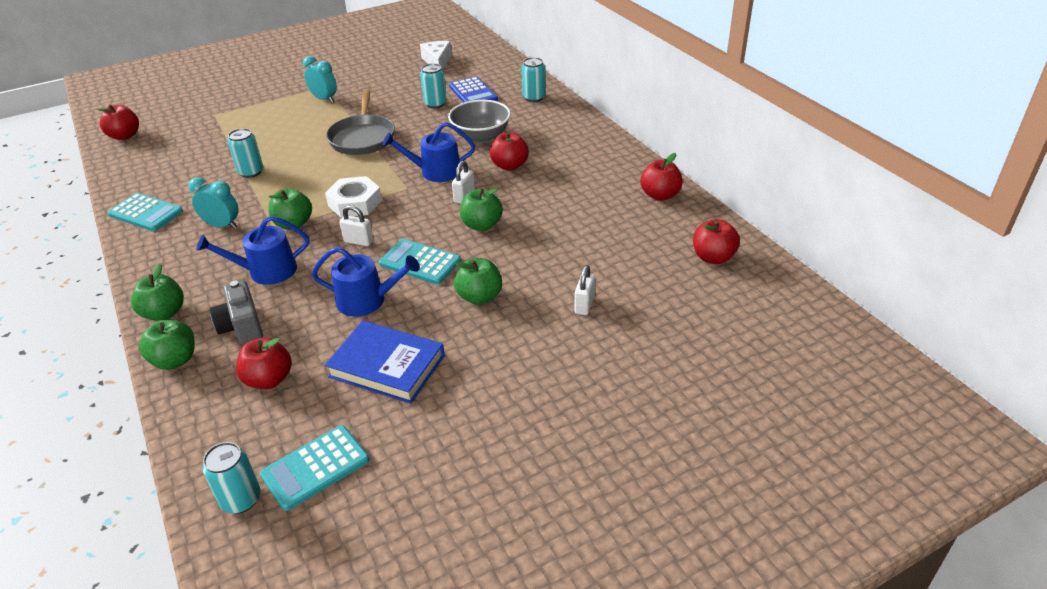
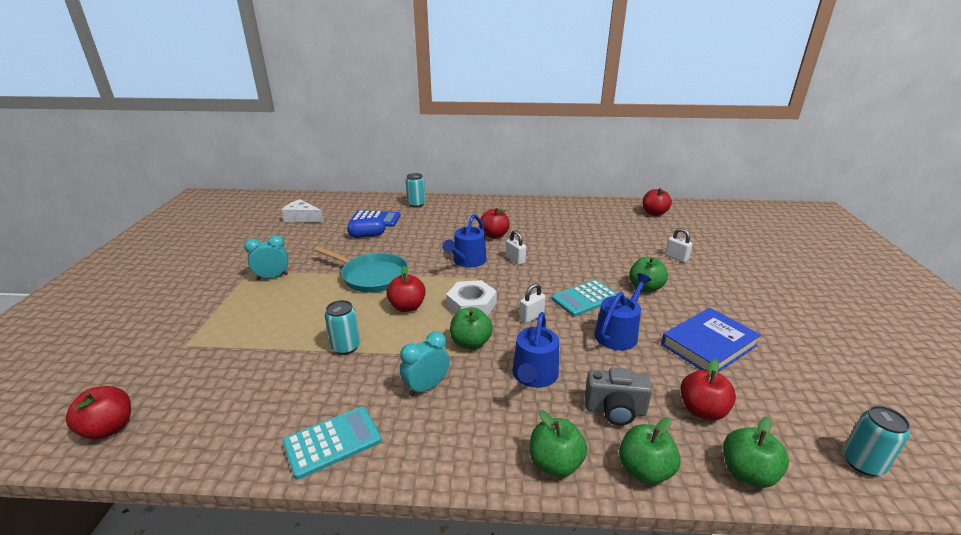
camera: 60 degrees left, 10 degrees down
turquoise calculator [260,425,369,511] -> none
grey pan [326,90,395,155] -> turquoise pan [314,246,408,293]
turquoise can [420,63,447,108] -> blue capsule [347,217,385,238]
grey bowl [448,100,511,143] -> none
green apple [460,188,503,231] -> green apple moved to [723,417,789,488]
red apple [640,153,683,201] -> red apple moved to [386,266,426,312]

